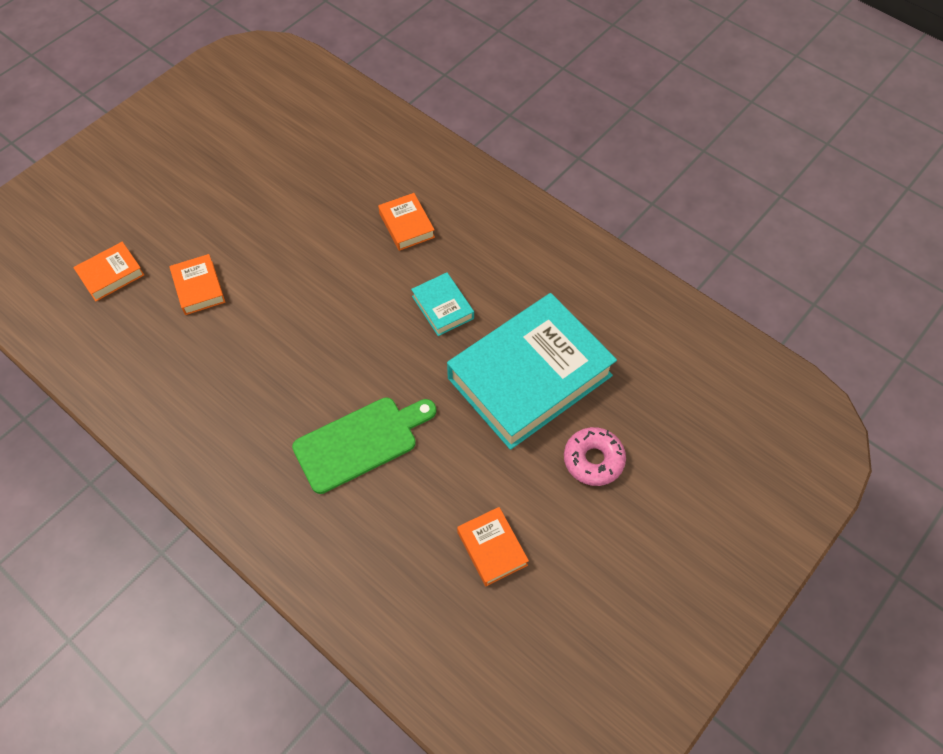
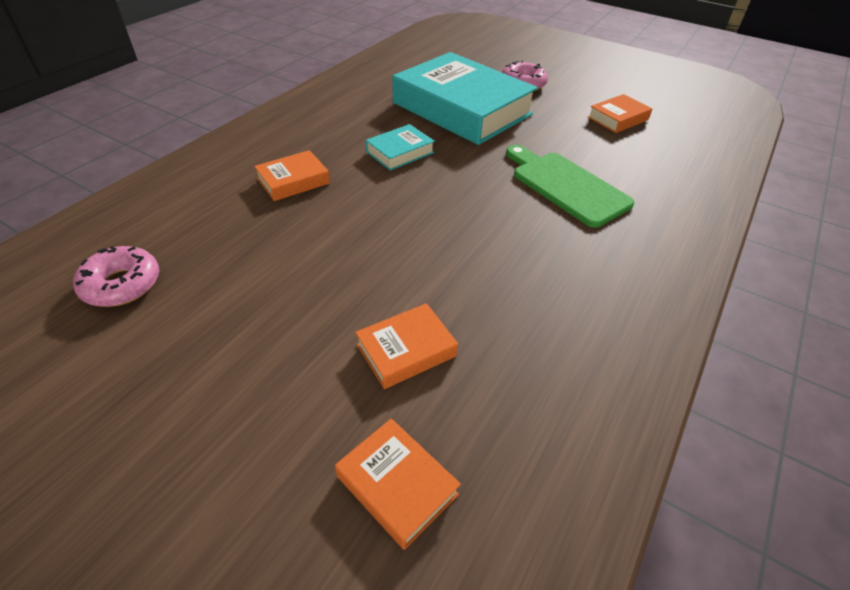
camera: 100 degrees left, 15 degrees down
none -> pink donut [73,246,159,307]

